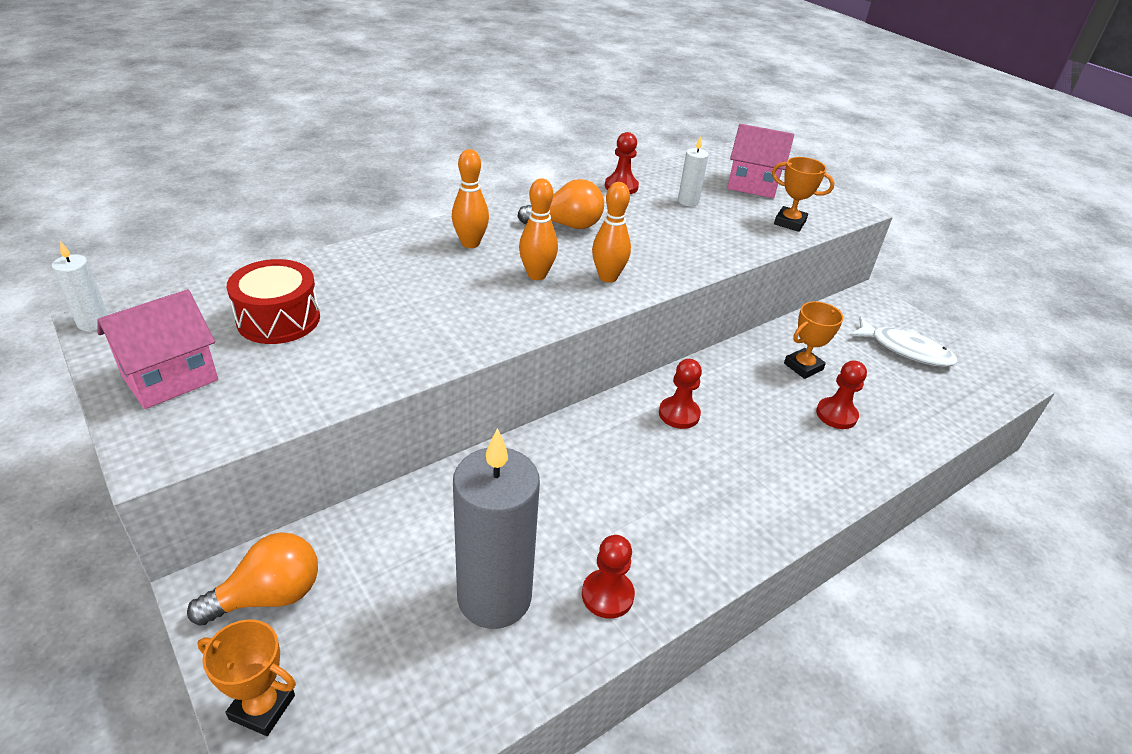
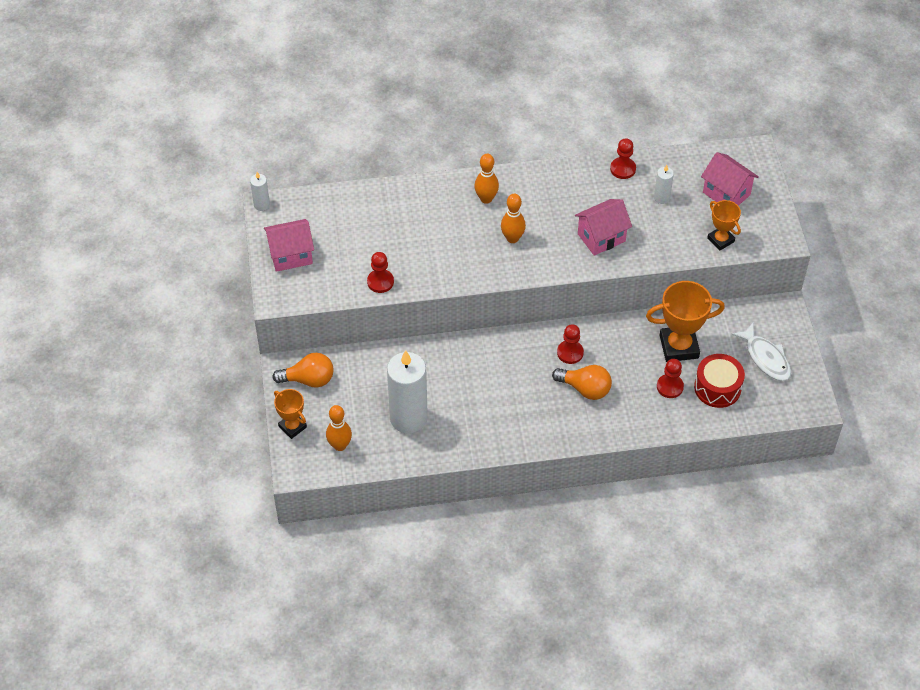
camera: 30 degrees right, 15 degrees up
red drum [227,259,320,344] -> red drum moved to [694,354,745,408]
grey candle [453,428,540,629] -> white candle [387,350,428,434]
orange light bulb [517,179,604,229] -> orange light bulb moved to [552,365,612,400]
red pawn [582,535,635,619] -> red pawn moved to [367,252,394,293]
orange bowling pin [592,182,631,283] -> orange bowling pin moved to [326,405,352,451]
orange trophy [784,301,843,379] -> orange trophy [646,281,725,362], size x1.71
none -> pink house [575,199,632,256]

